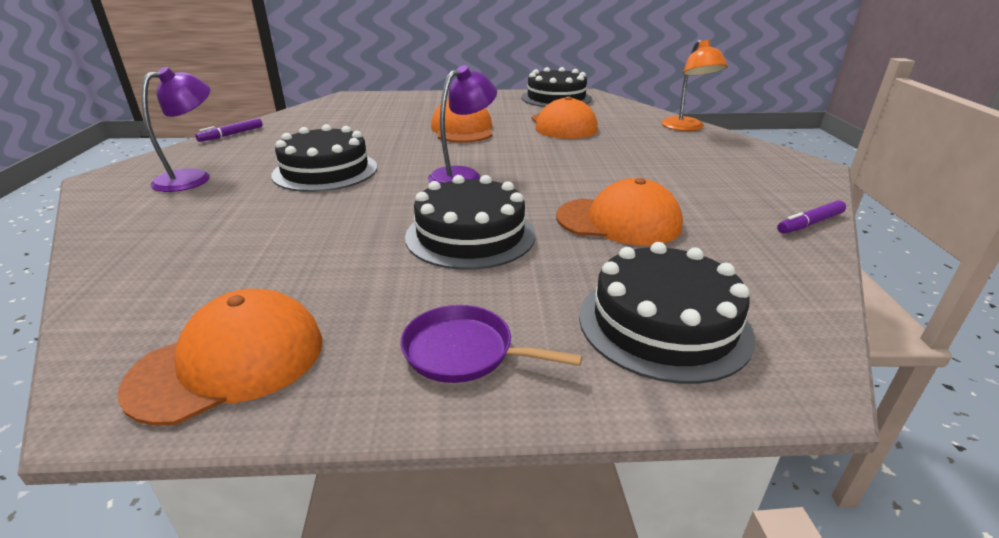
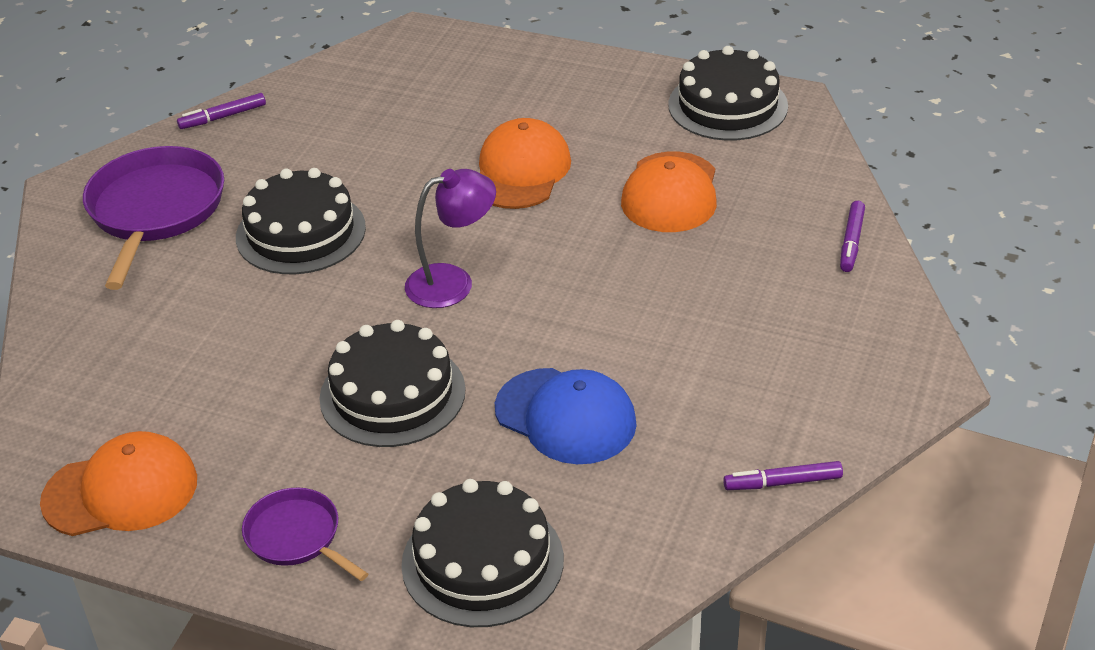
camera: 25 degrees right, 10 degrees up
purple lamp [141,67,211,192] -> purple pan [83,146,224,290]
orange cap [556,178,683,246] -> blue cap [495,368,637,464]
orange lamp [662,40,728,131] -> purple marker [840,201,865,272]

